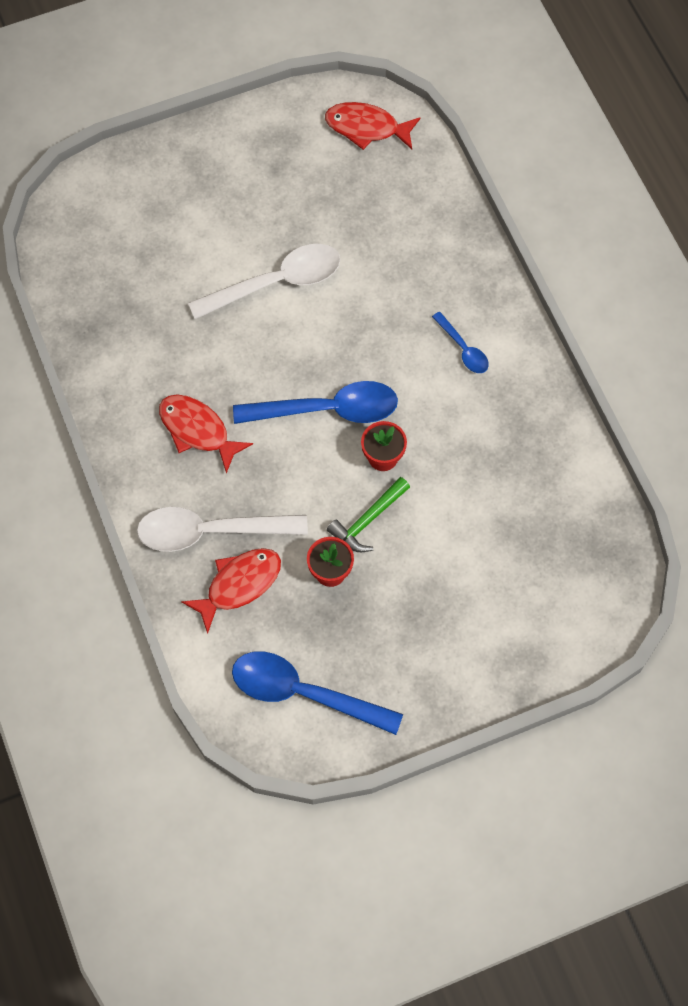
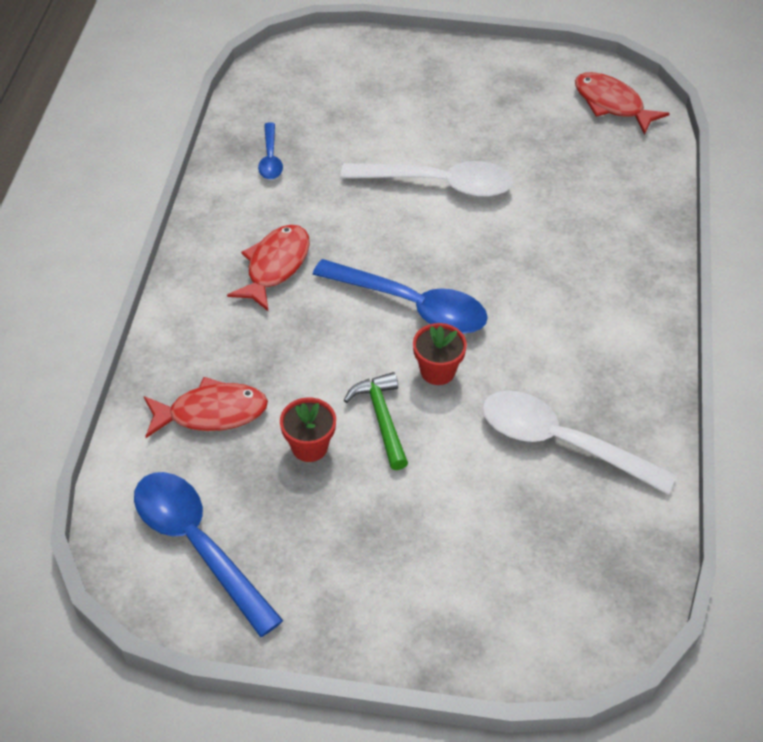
camera: 30 degrees right, 15 degrees down
white spoon [137,507,308,552] -> white spoon moved to [482,390,677,494]
red fish [159,395,253,474] -> red fish turned 45 degrees clockwise [227,224,310,311]
green hammer [327,477,410,552] -> green hammer turned 90 degrees clockwise [344,372,408,470]
blue spoon [432,312,489,373] -> blue spoon moved to [258,122,283,179]

